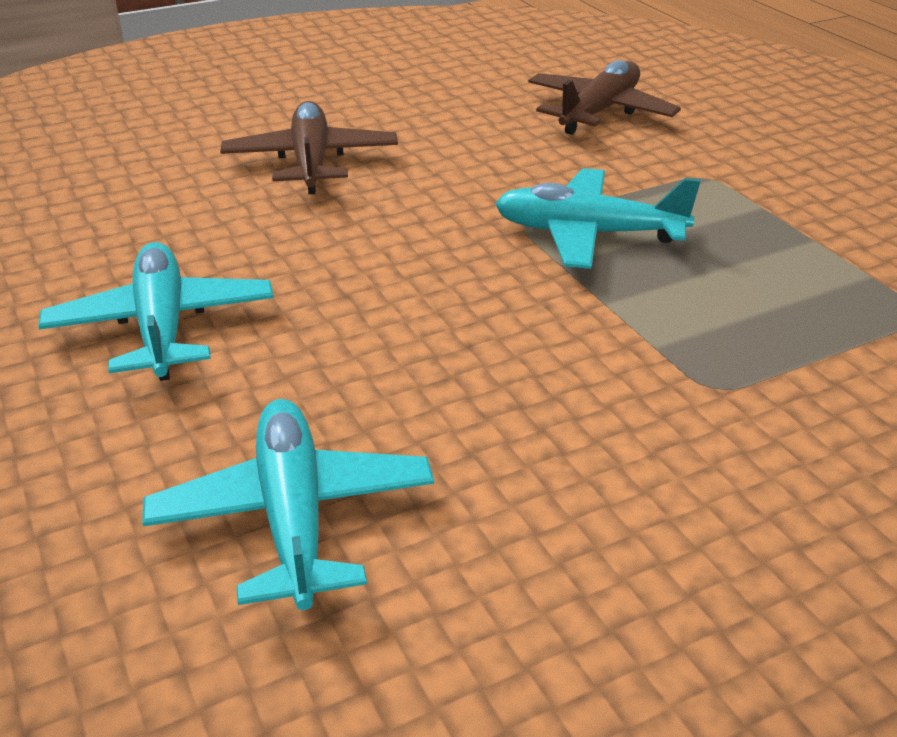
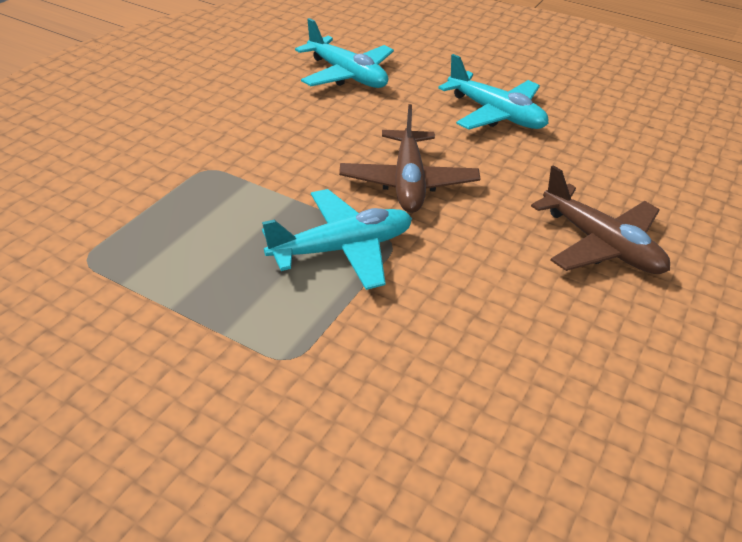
camera: 145 degrees right, 5 degrees up
brown plane [528,60,681,135] -> brown plane moved to [339,104,481,213]

